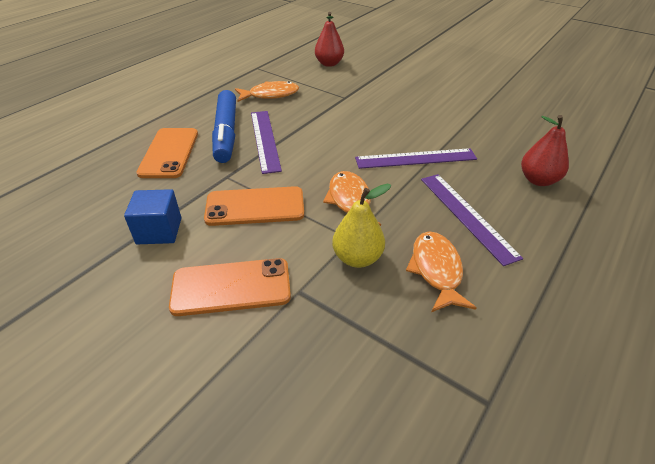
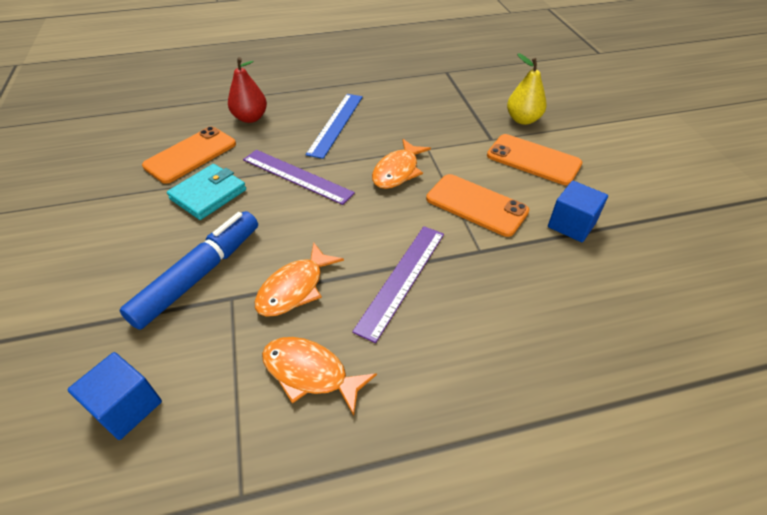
camera: 140 degrees left, 5 degrees up
orange phone [136,128,198,178] -> orange phone moved to [142,127,236,184]
blue marker [212,90,236,163] -> blue marker moved to [120,211,258,330]
red pear [315,12,344,67] -> blue cube [67,352,162,440]
yellow pear [332,184,391,268] -> yellow pear moved to [507,53,547,125]
orange fish [406,232,477,312] -> orange fish moved to [254,242,344,317]
purple ruler [421,174,523,266] -> blue ruler [306,94,363,159]
none -> turquoise wallet [167,164,246,220]

